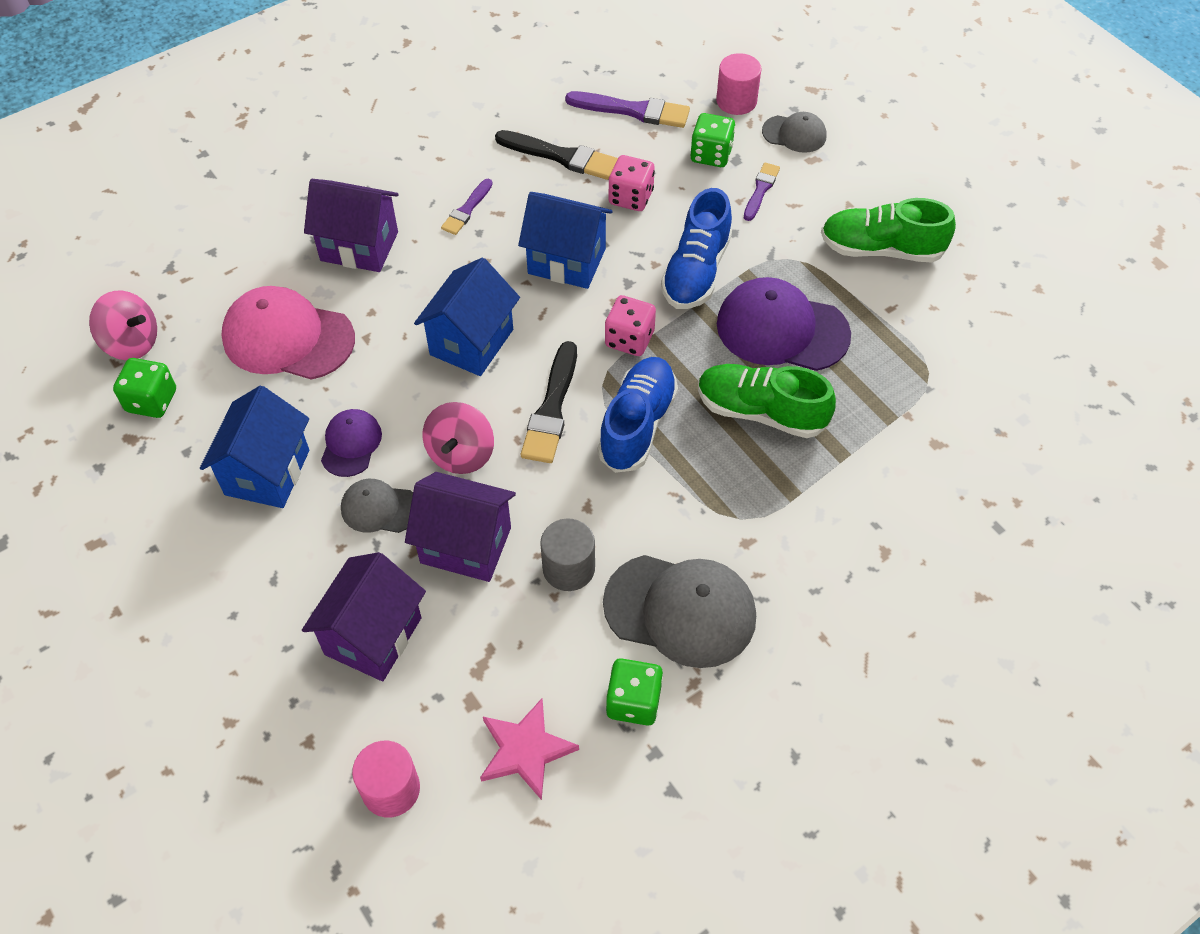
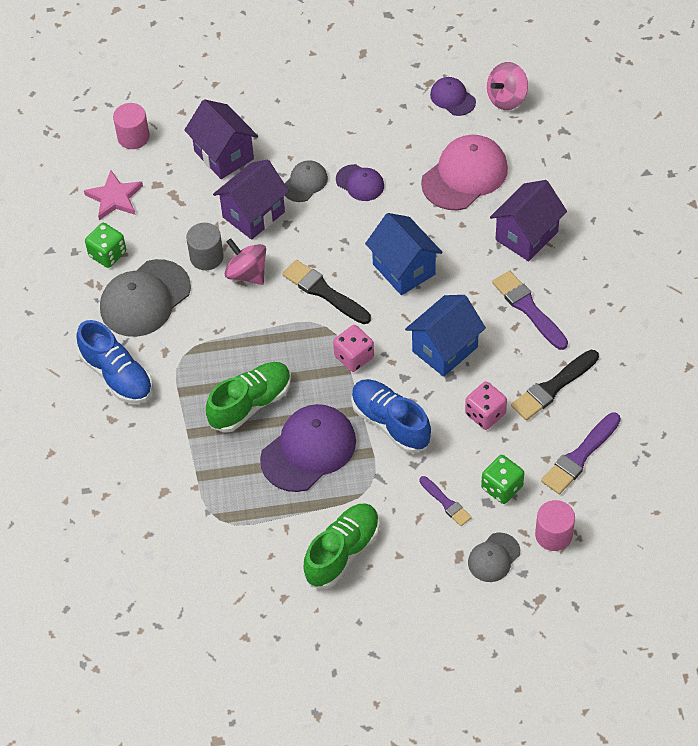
camera: 120 degrees right, 0 degrees up
green dice [113,358,176,418] -> purple cap [430,77,476,116]
blue house [200,386,309,508] -> none
pink spinning top [423,402,494,474] -> pink spinning top moved to [225,238,266,285]
purple brush [441,179,493,235] -> purple brush [492,271,568,350], size x1.65
blue shoe [598,357,678,473] -> blue shoe moved to [76,320,153,404]

